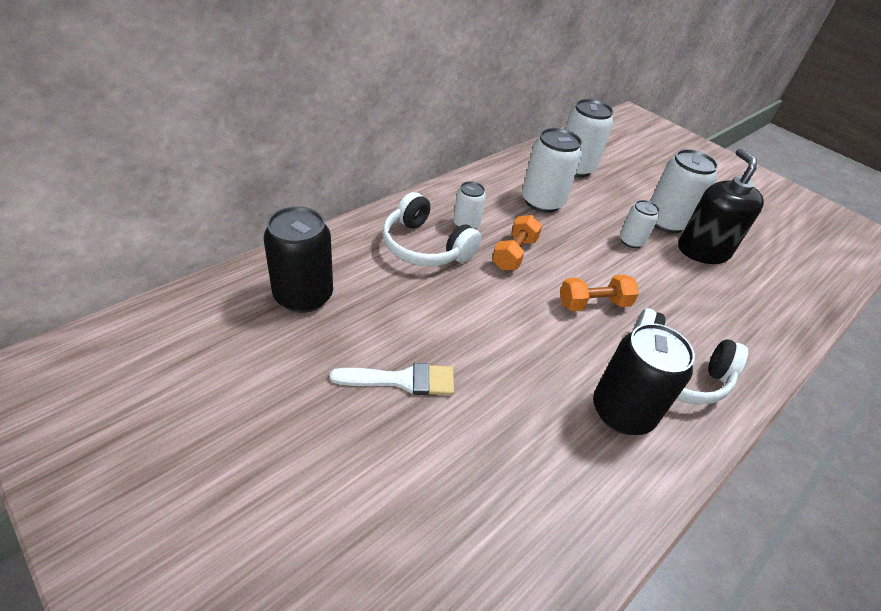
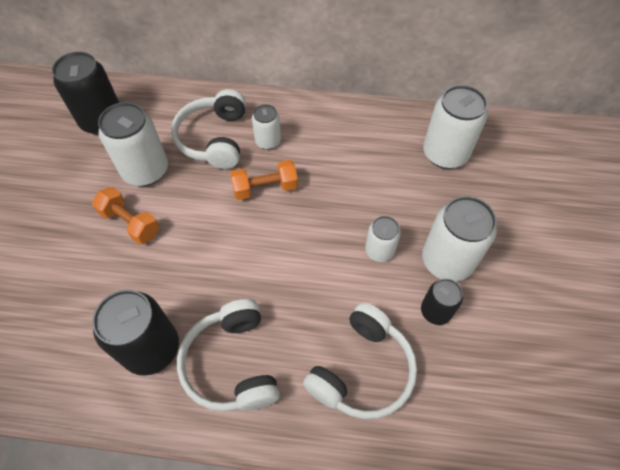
camera: 55 degrees right, 15 degrees up
white brush [330,363,454,395] -> none
white can [522,128,582,213] -> white can moved to [98,102,168,186]
orange dumbbell [560,274,639,311] -> orange dumbbell moved to [92,187,159,244]
black soap dispenser [678,148,764,264] -> black can [421,279,463,325]
none -> white headphones [303,303,417,419]

